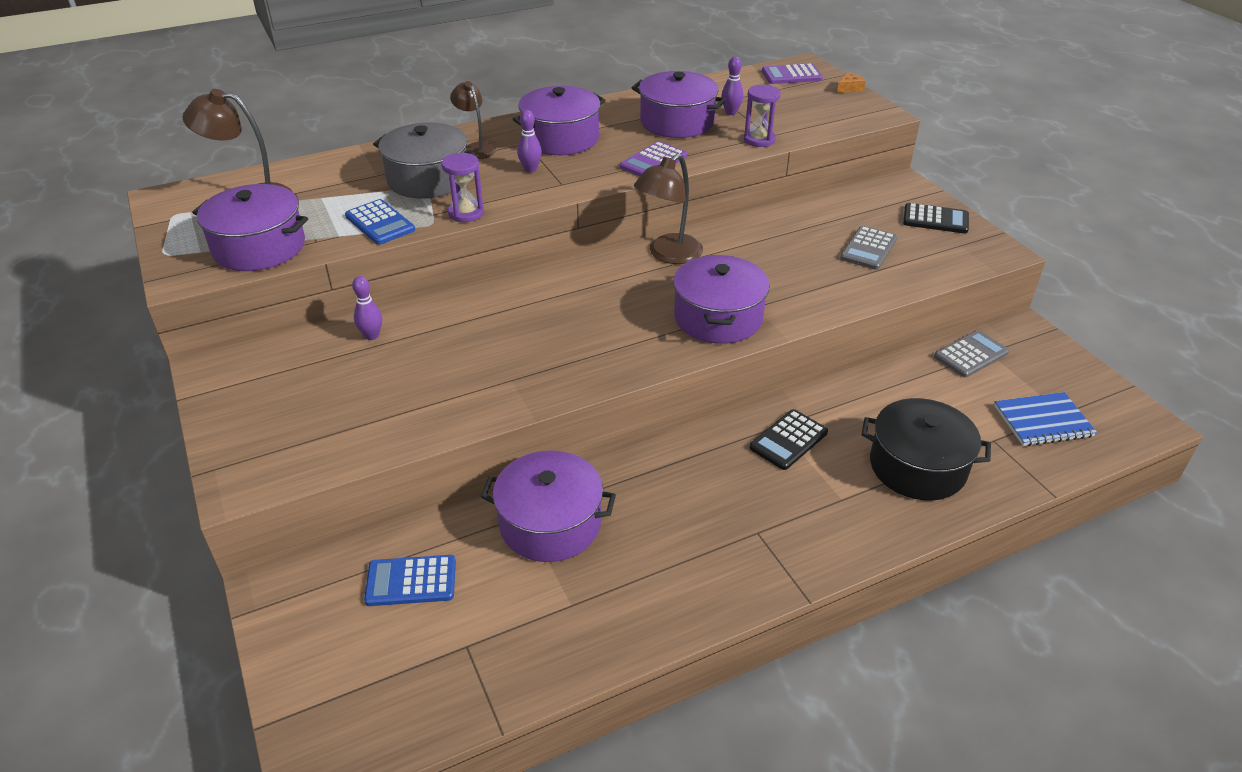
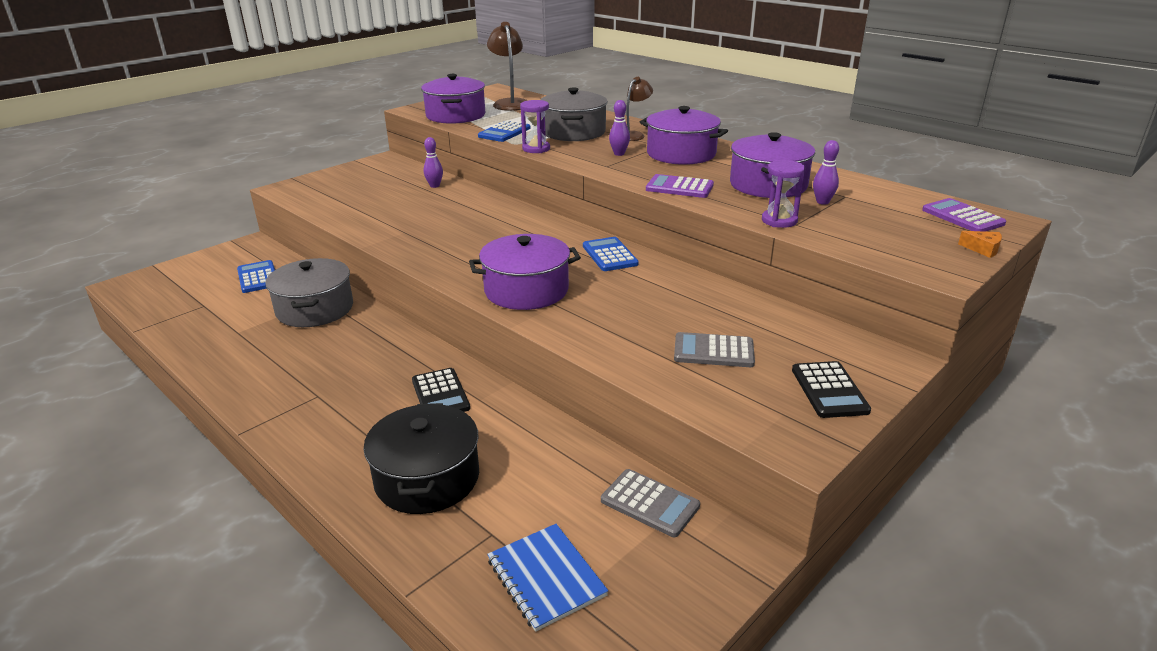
camera: 70 degrees right, 10 degrees down
purple pot [481,450,616,562] -> grey pot [265,258,353,327]
brown lamp [634,154,703,264] -> blue calculator [583,237,639,271]
black calculator [749,409,828,470] -> black calculator turned 135 degrees counterclockwise [412,368,470,412]

